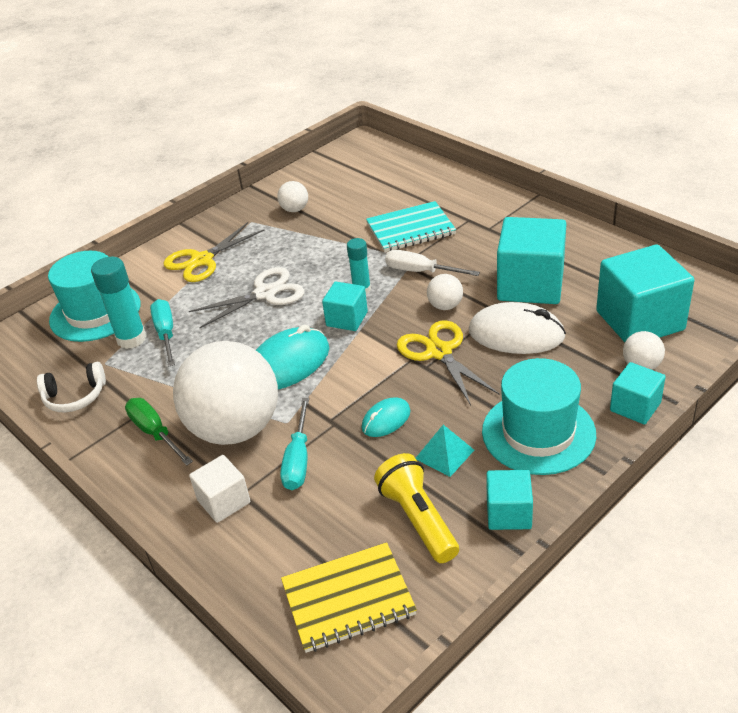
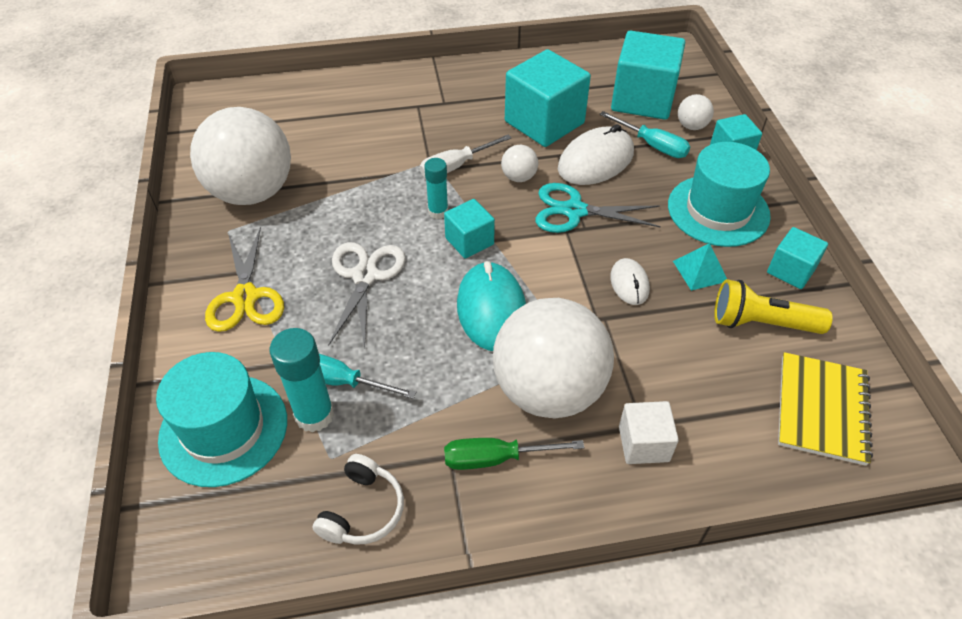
camera: 60 degrees left, 10 degrees up
white ball [277,181,308,212] -> white ball [190,107,291,205], size x2.48
turquoise screwdriver [280,398,309,490] -> turquoise screwdriver moved to [599,111,690,158]
turquoise mouse [362,397,410,437] -> white mouse [610,258,650,305]
turquoise notebook [366,201,456,252] -> none
yellow scissors [397,320,499,405] -> turquoise scissors [535,183,661,233]

